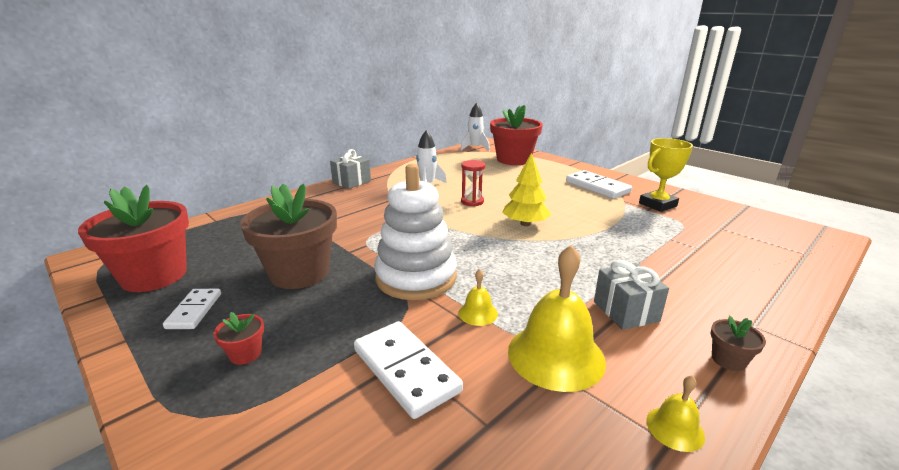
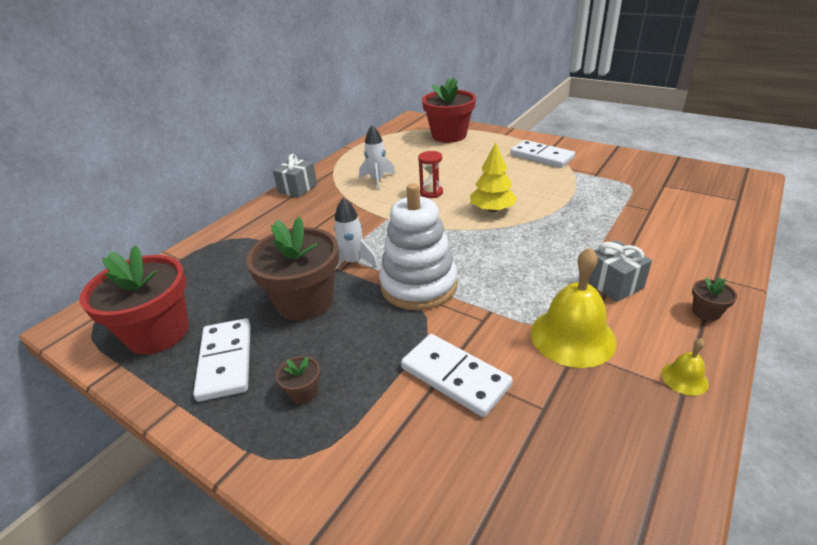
camera: 10 degrees left, 10 degrees up
white domino [163,289,221,329] -> white domino [193,318,251,402], size x1.64
red flower pot [213,312,264,365] -> brown flower pot [276,356,320,404]
yellow bell [458,269,498,326] -> none
white rocket [461,103,490,151] -> white rocket moved to [334,198,378,270]
yellow trophy [639,138,693,212] -> none

